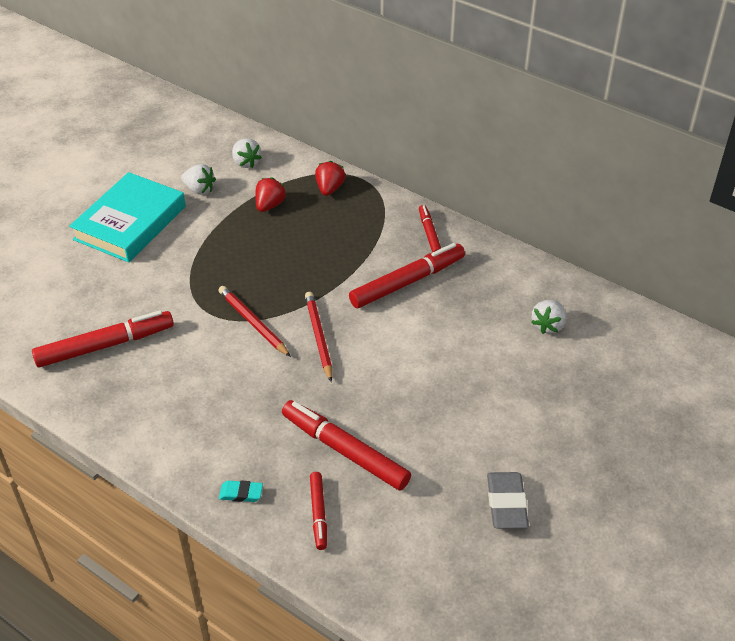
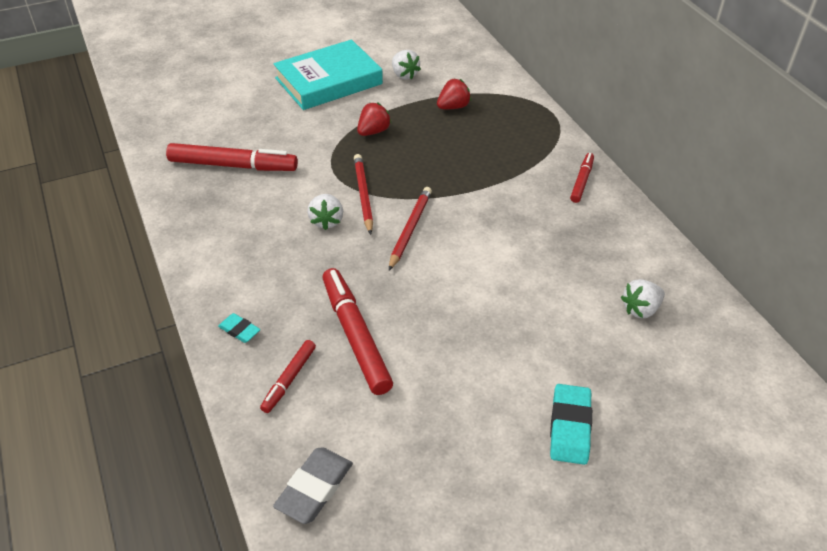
camera: 30 degrees right, 0 degrees up
white strawberry [232,138,262,168] -> white strawberry moved to [307,194,343,230]
red strawberry [315,161,346,196] -> red strawberry moved to [357,102,391,136]
red marker [349,243,465,308] -> none
grey eraser [487,472,529,529] -> grey eraser moved to [273,447,353,524]
none -> turquoise eraser [550,384,592,465]

